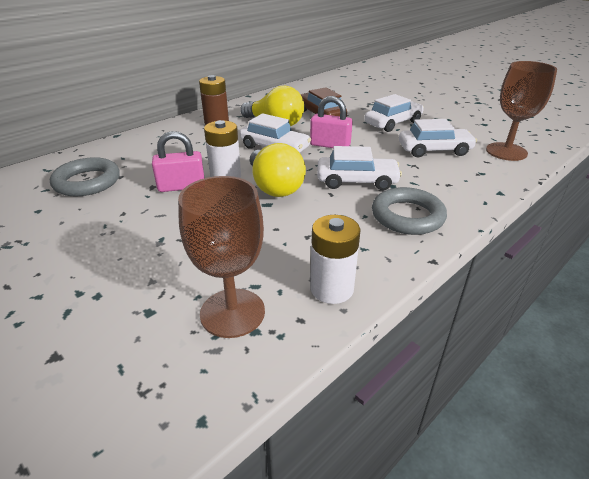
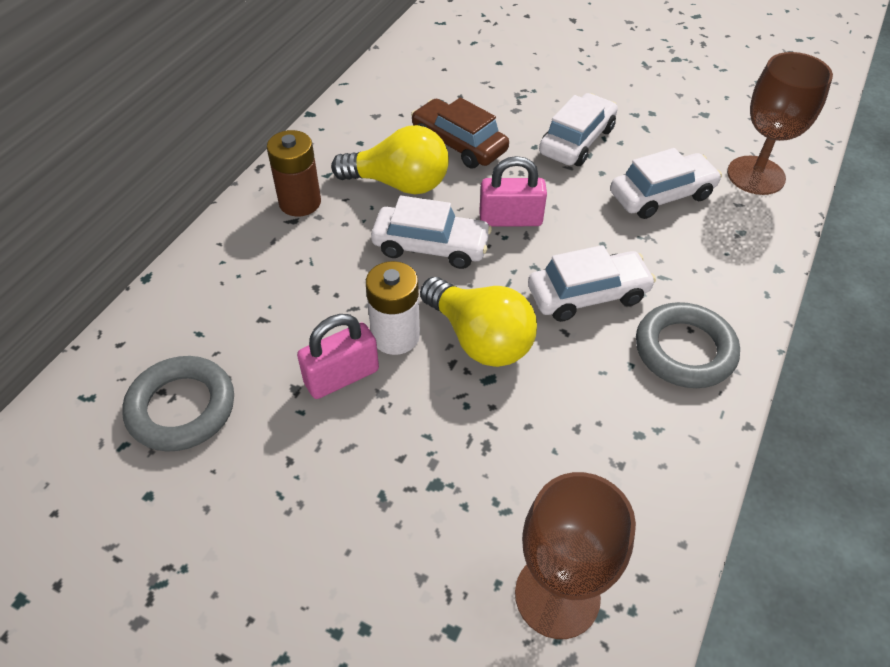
camera: 20 degrees left, 15 degrees up
white battery [310,215,360,304] -> none

